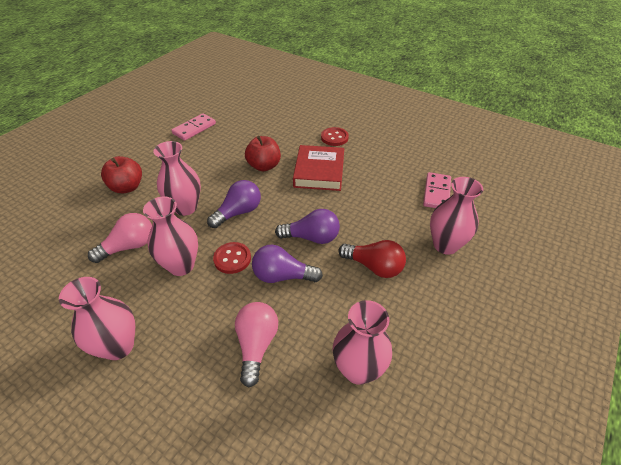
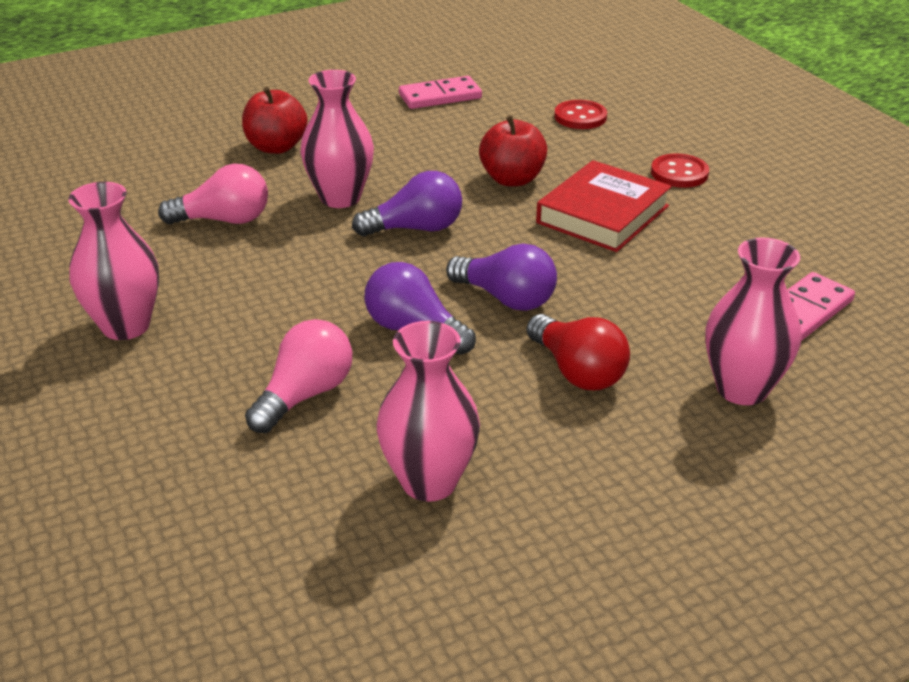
camera: 30 degrees right, 10 degrees down
pink vase [143,197,198,276] -> none
red button [213,242,251,274] -> red button moved to [554,100,607,129]

